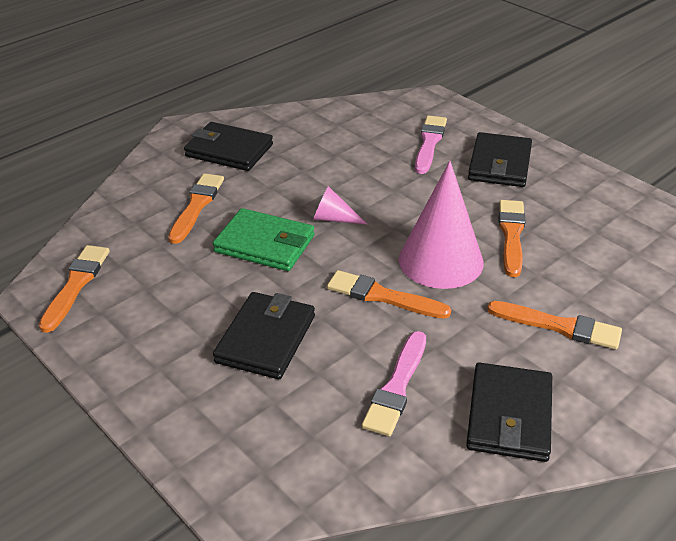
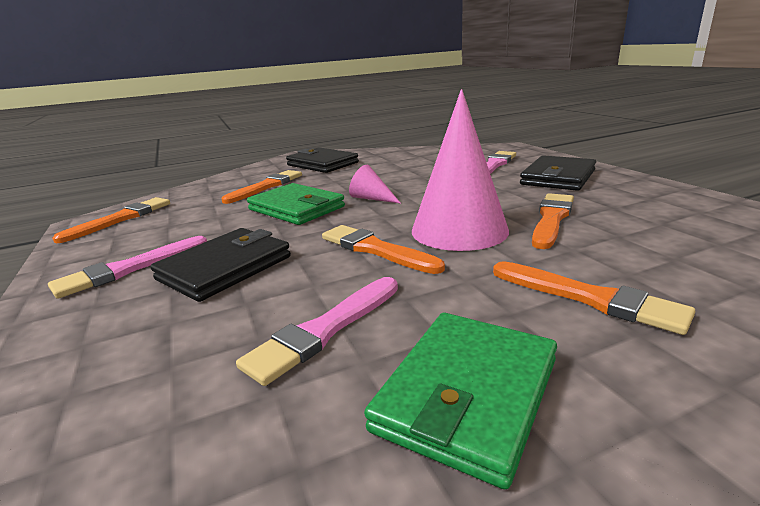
camera: 20 degrees right, 15 degrees down
black wallet [466,362,552,462] -> green wallet [364,313,557,490]
none -> pink brush [48,236,207,299]

